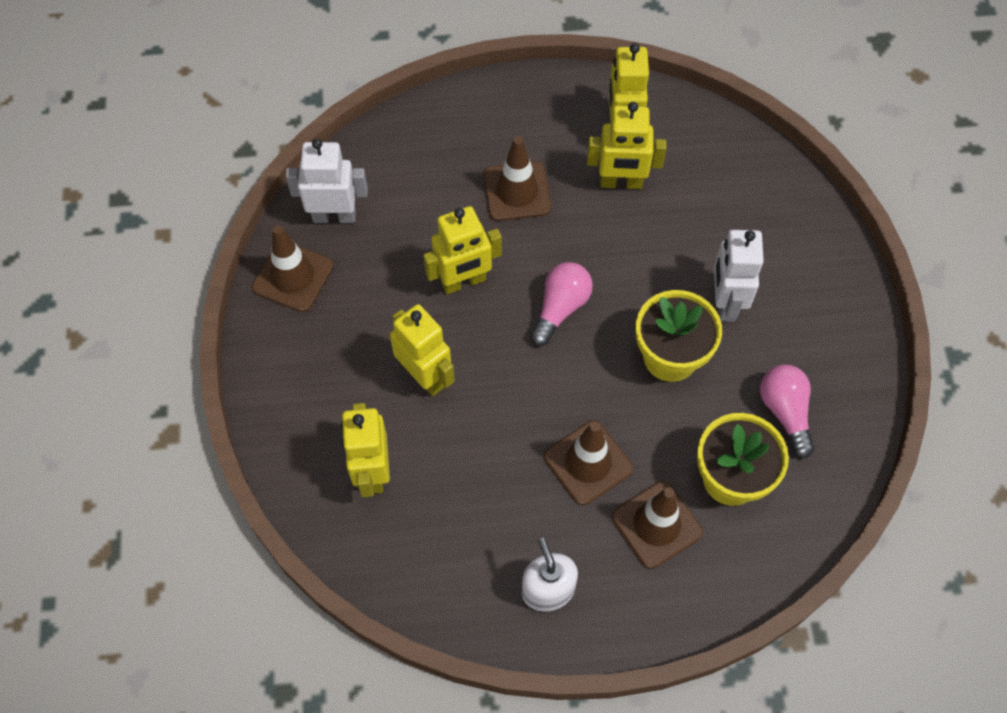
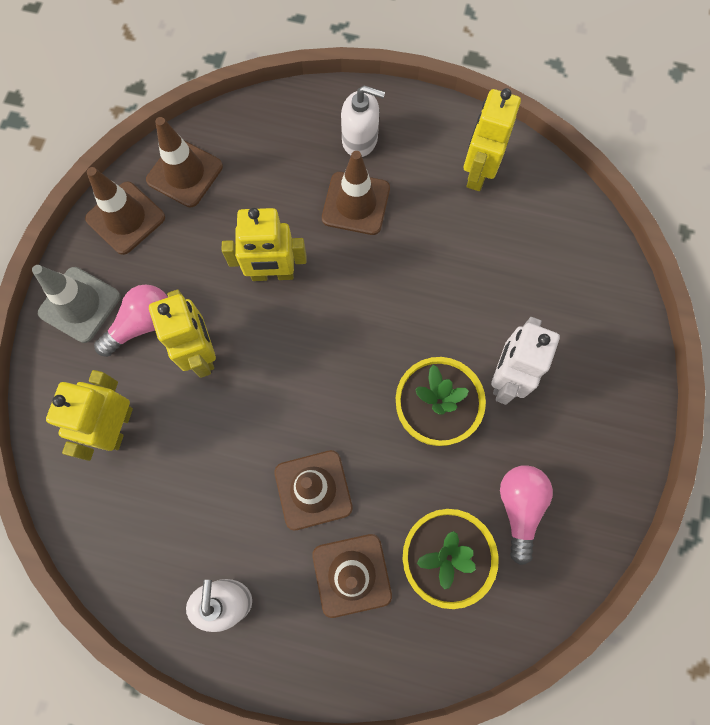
camera: 20 degrees right, 10 degrees up
white robot [286,138,368,223] -> brown traffic cone [146,117,223,207]
pink light bulb [530,262,593,346] -> pink light bulb moved to [94,285,168,357]
yellow robot [587,102,667,189] -> none
none -> grey traffic cone [32,265,120,343]
none -> white soap dispenser [341,85,385,157]

